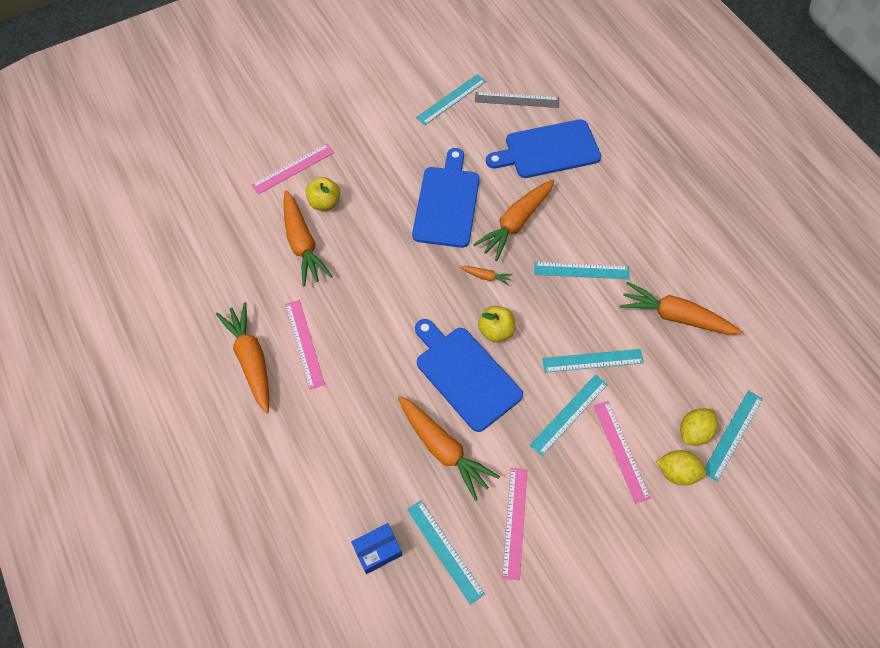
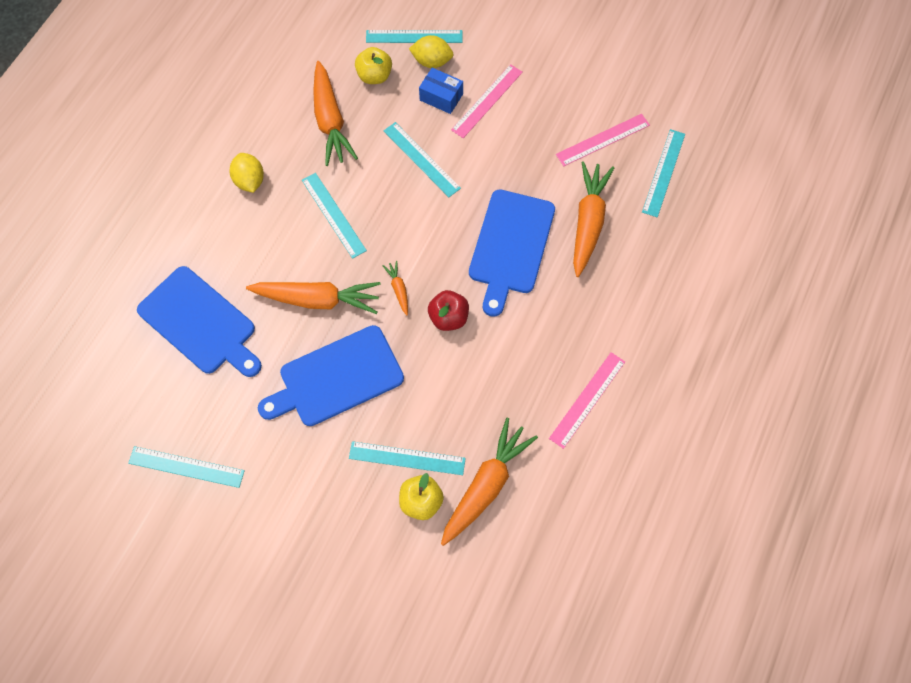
camera: 125 degrees left, 5 degrees up
orange carrot [216,302,269,413] -> none
pink ruler [252,144,334,194] -> none
blue box [351,523,402,574] -> blue box moved to [419,68,463,114]
grey ruler [475,92,559,108] -> none
yellow apple [478,306,515,342] -> yellow apple moved to [355,47,392,84]
turquoise ruler [530,374,608,456] -> turquoise ruler moved to [349,441,466,475]
yellow lemon [656,450,706,485] -> yellow lemon moved to [230,153,264,193]
none -> red apple [428,290,469,331]

